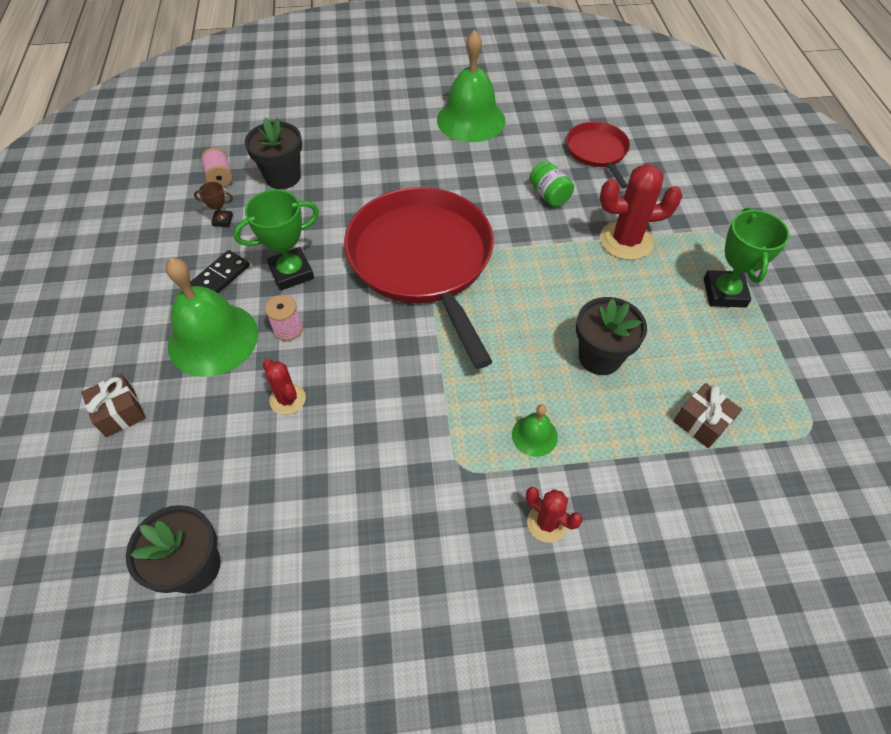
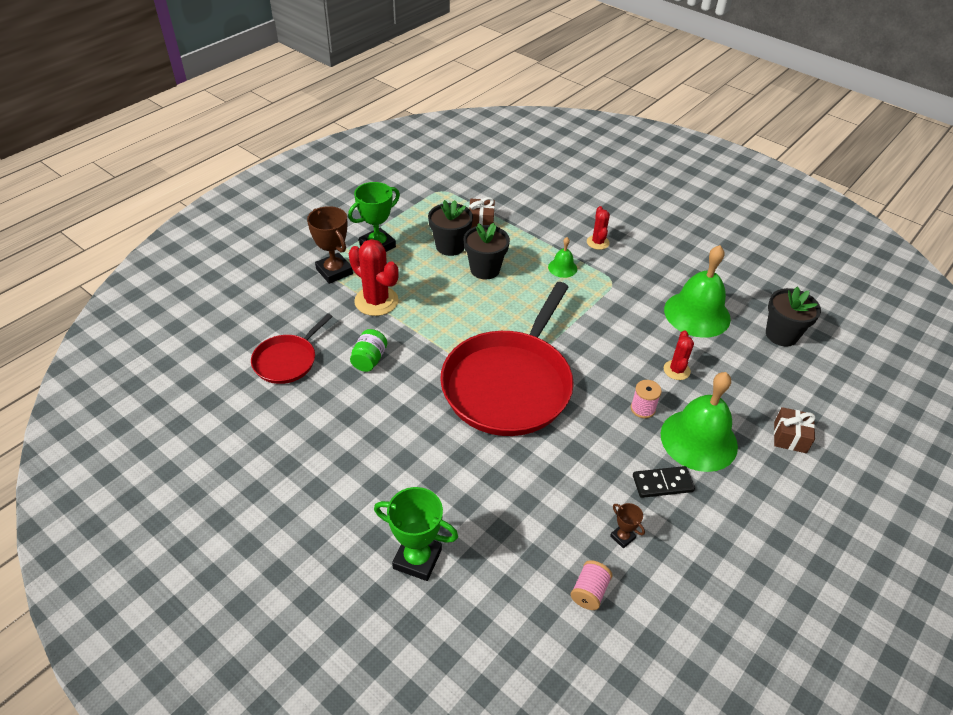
camera: 135 degrees left, 10 degrees down
green trophy [233,190,319,291] -> green trophy moved to [374,487,458,581]
black flower pot [245,118,302,189] -> black flower pot moved to [428,200,473,256]
green bell [437,30,505,142] -> green bell moved to [664,245,731,338]
none -> brown trophy [307,206,353,284]

